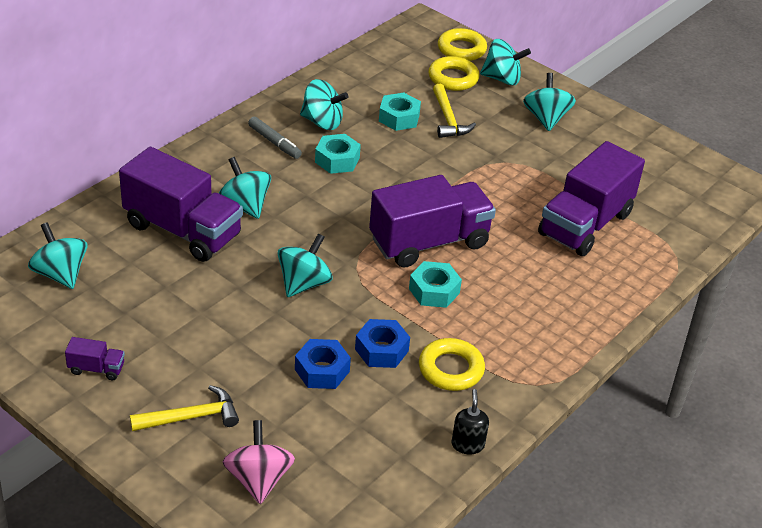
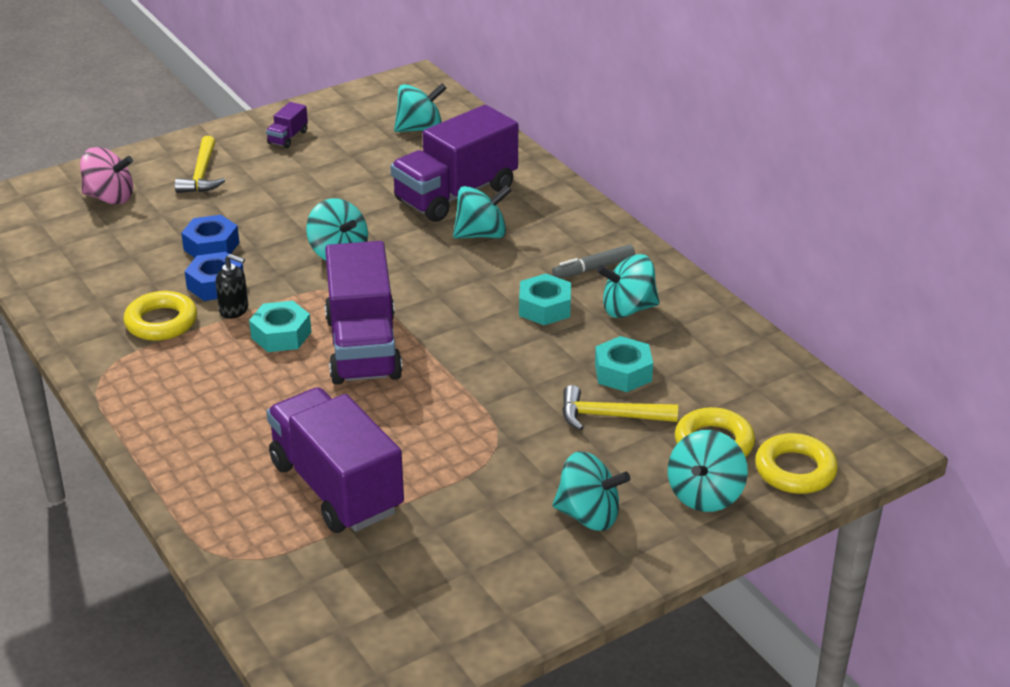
camera: 110 degrees right, 5 degrees down
turquoise spinning top [300,79,348,130] -> turquoise spinning top turned 45 degrees clockwise [597,254,660,318]
black soap dispenser [451,389,489,454] -> black soap dispenser moved to [216,254,248,319]

